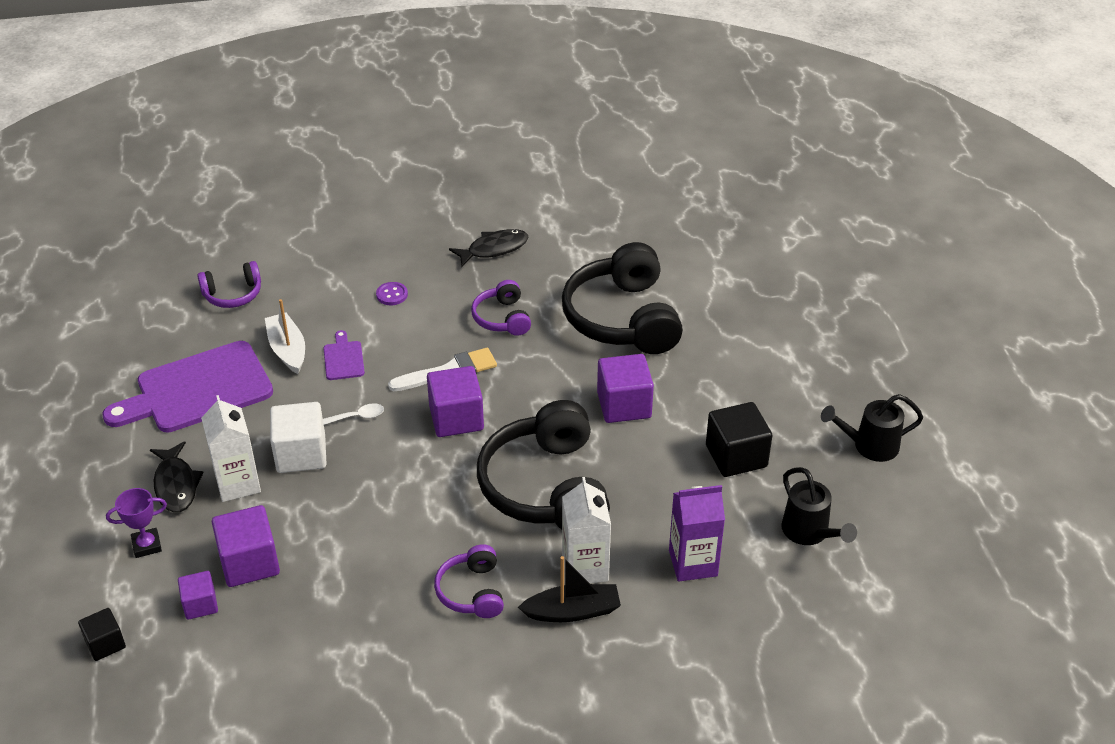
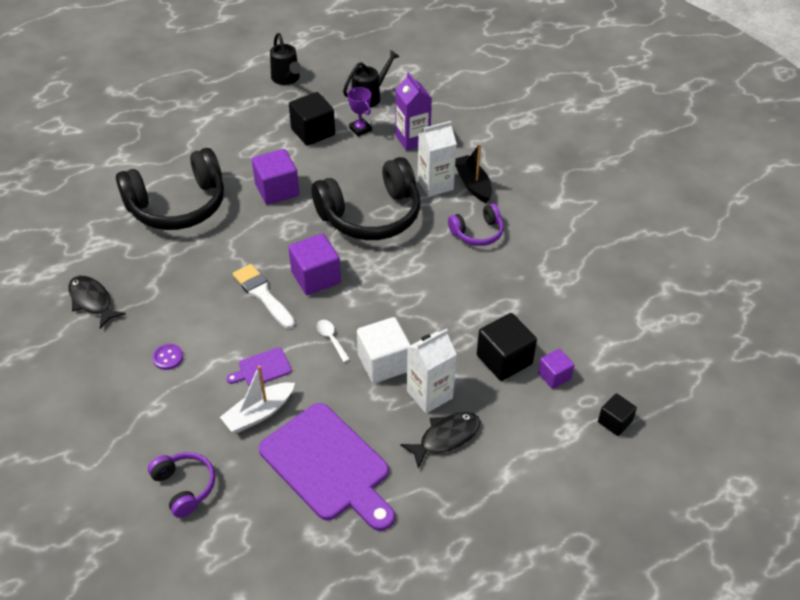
camera: 105 degrees left, 5 degrees up
purple trophy [106,488,167,558] -> purple trophy moved to [348,87,372,137]
purple cube [212,505,280,587] -> black cube [477,313,537,381]
purple headphones [471,280,531,336] -> none

